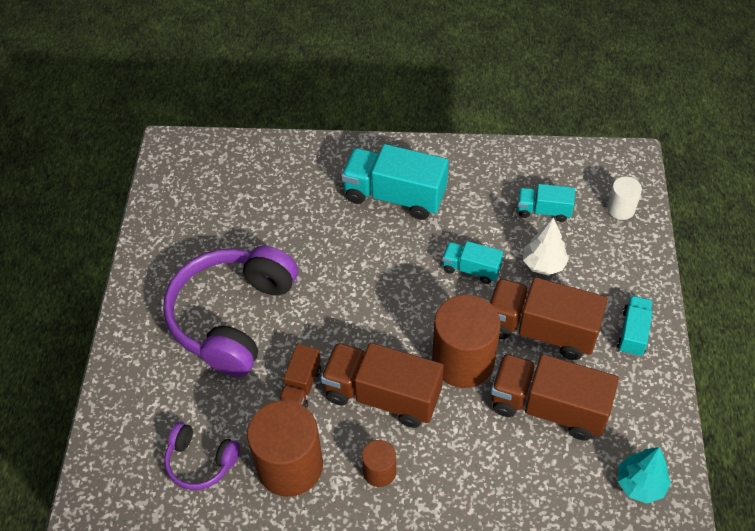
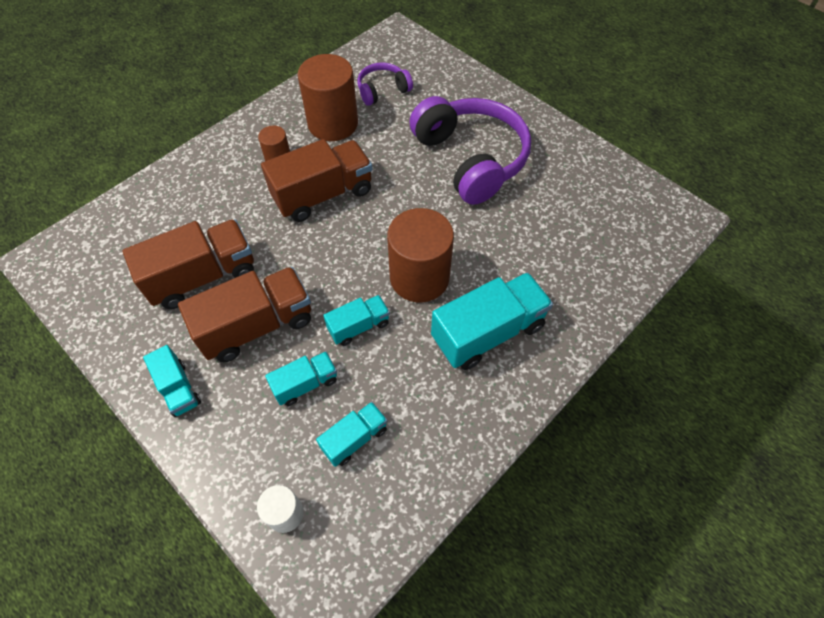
camera: 130 degrees right, 5 degrees up
brown truck [278,344,321,408] -> none
brown cylinder [432,294,501,388] -> brown cylinder moved to [387,208,454,302]
white tree [523,217,569,275] -> turquoise truck [265,351,337,406]
turquoise tree [617,447,671,504] -> none

